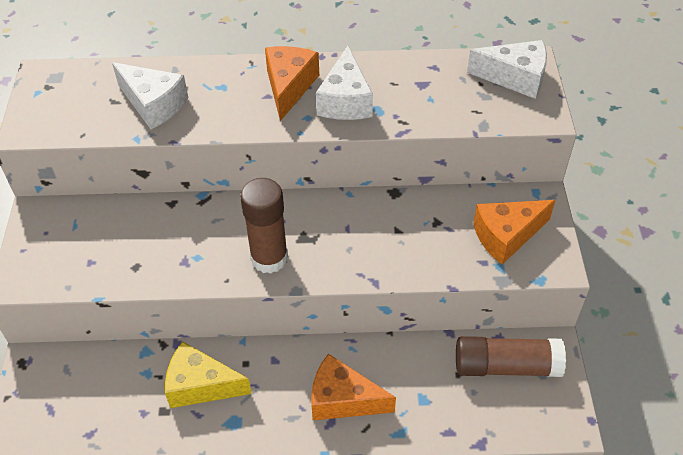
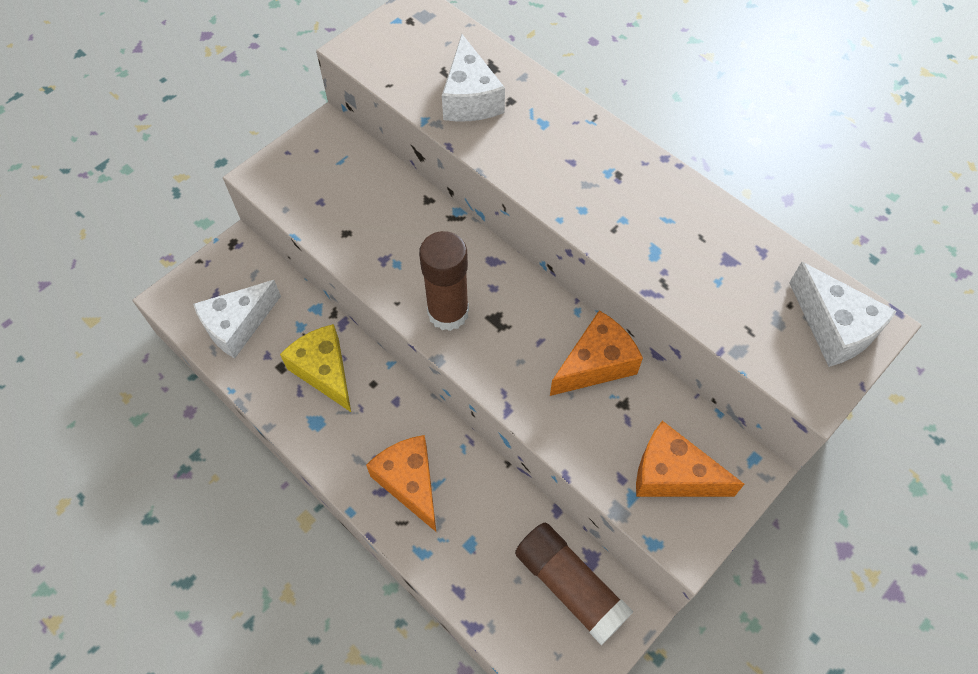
camera: 45 degrees right, 10 degrees up
orange cheese [265,46,319,121] -> orange cheese moved to [550,310,643,396]
white cheese [316,46,373,120] -> white cheese moved to [193,280,281,358]

